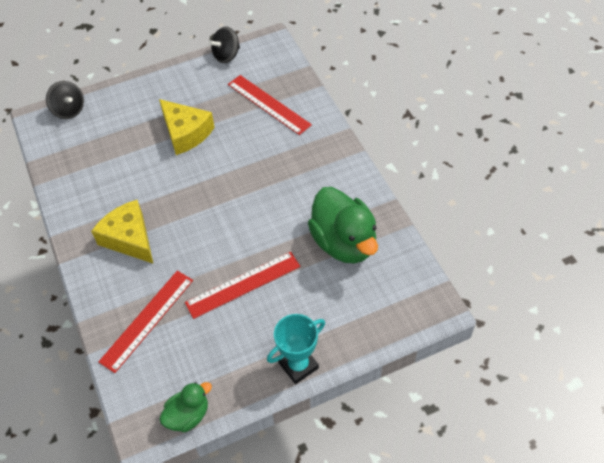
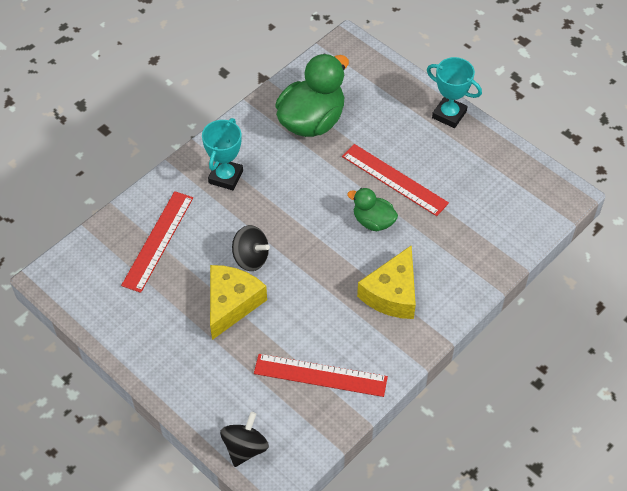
camera: 115 degrees left, 0 degrees up
red ruler [98,271,193,373] -> red ruler moved to [254,354,388,397]
green duck [160,382,212,432] -> green duck moved to [347,188,398,231]
black spinning top [209,27,240,63] -> black spinning top moved to [232,225,270,271]
none -> turquoise trophy [202,118,243,190]

